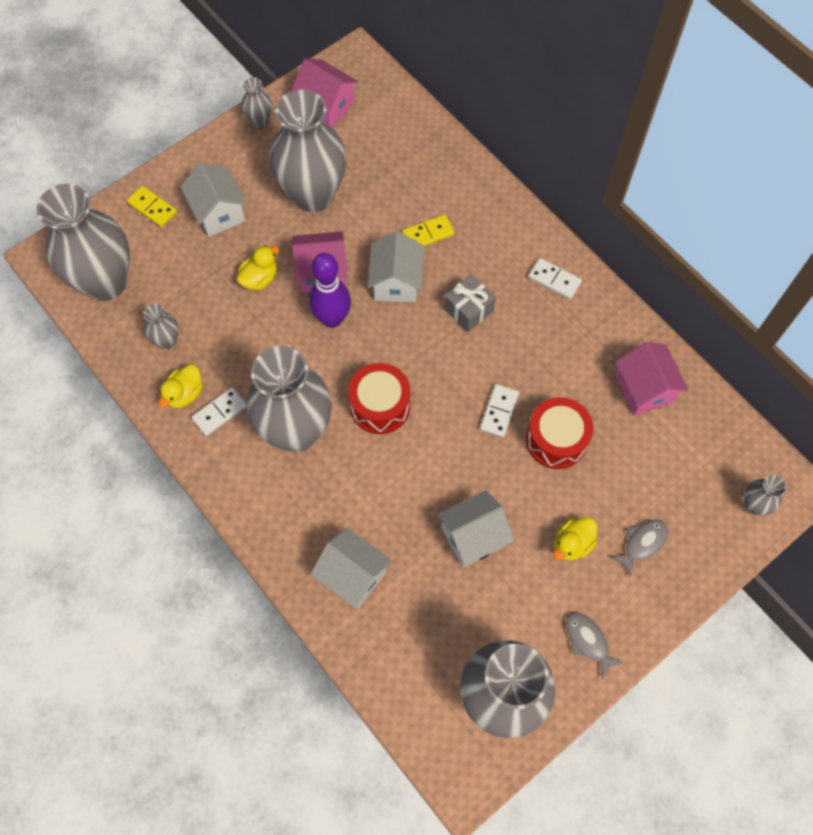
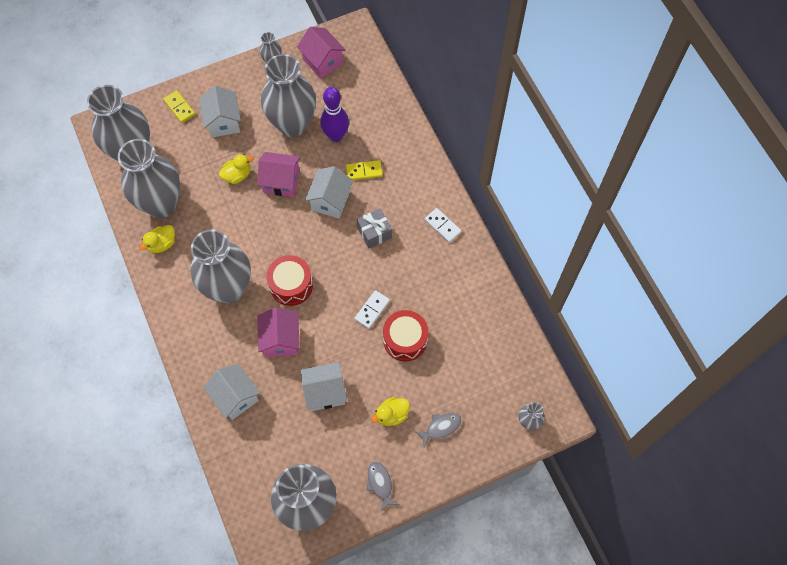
camera: 15 degrees right, 0 degrees up
grey vase [143,304,179,349] -> grey vase [118,139,180,218], size x2.36
white domino [191,387,247,436] -> none
purple bowling pin [309,253,351,328] -> purple bowling pin moved to [320,87,349,142]
pink house [616,342,688,416] -> pink house moved to [257,307,300,357]

